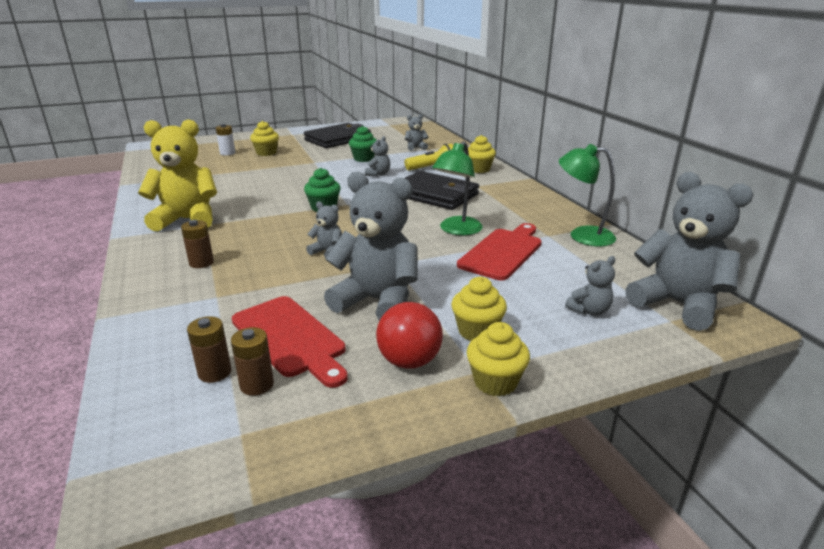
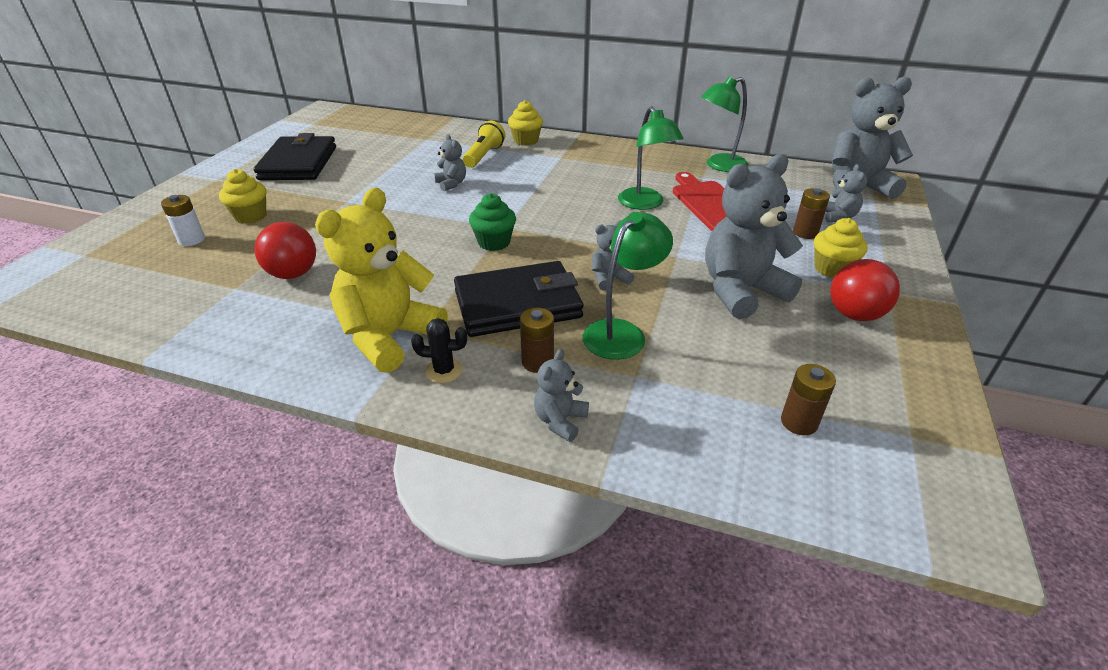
camera: 50 degrees left, 10 degrees up
brown battery [231,327,274,396] -> brown battery moved to [793,188,830,239]
red cutting board [232,296,348,388] -> none
green cupcake [349,126,377,162] -> none
black wallet [404,171,479,210] -> black wallet moved to [454,261,583,337]
grey teddy bear [405,114,429,151] -> grey teddy bear moved to [534,349,589,442]
yellow cupcake [467,322,530,397] -> none
none -> red ball [254,222,316,279]
none -> black cactus [411,318,467,383]
none -> green lamp [583,212,673,360]

